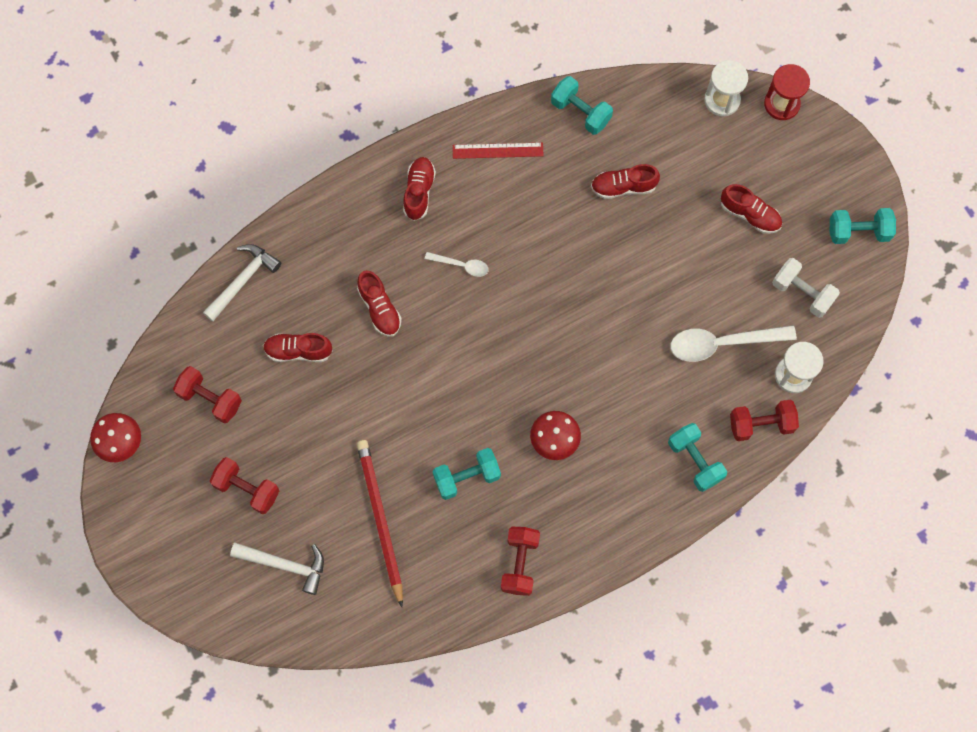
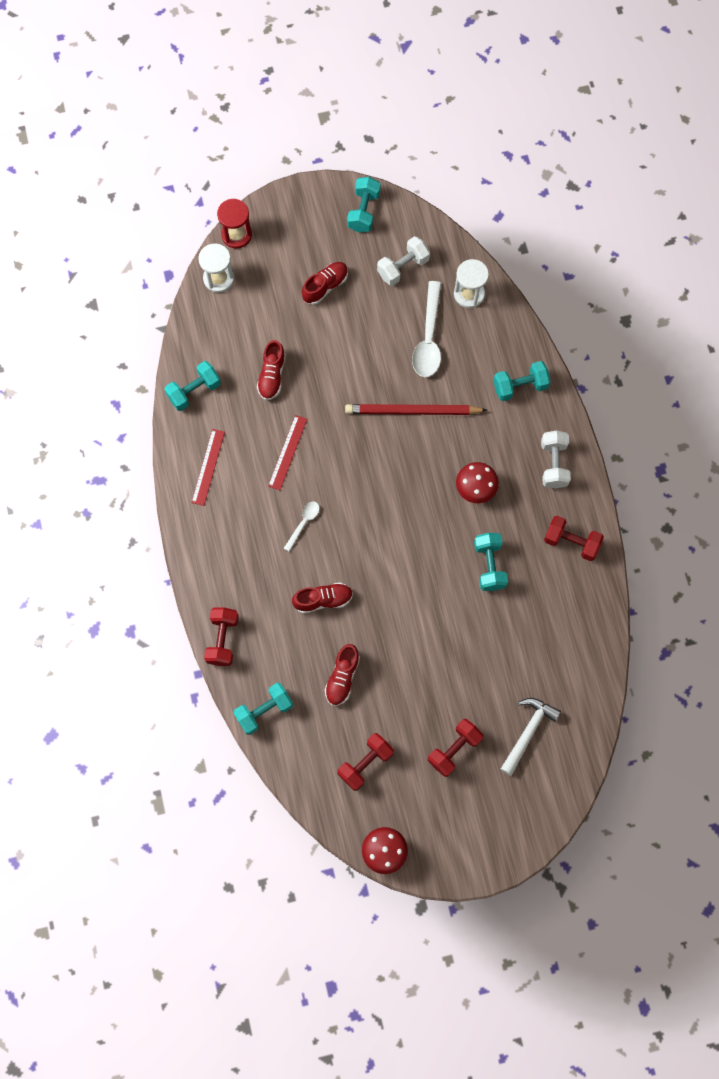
camera: 75 degrees left, 0 degrees up
white hammer [203,244,281,322] -> turquoise dumbbell [233,683,293,735]
red pencil [357,440,403,607] -> red pencil moved to [345,404,488,415]
red shoe [403,157,436,221] -> none
red dumbbell [730,400,799,441] -> red dumbbell moved to [204,607,239,666]
none -> red ruler [268,415,307,490]
none -> white dumbbell [541,430,571,488]

